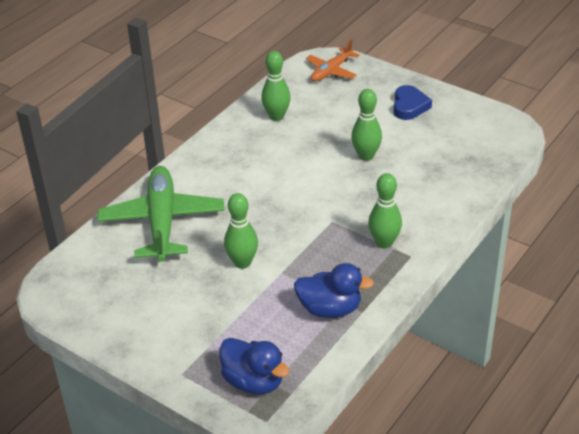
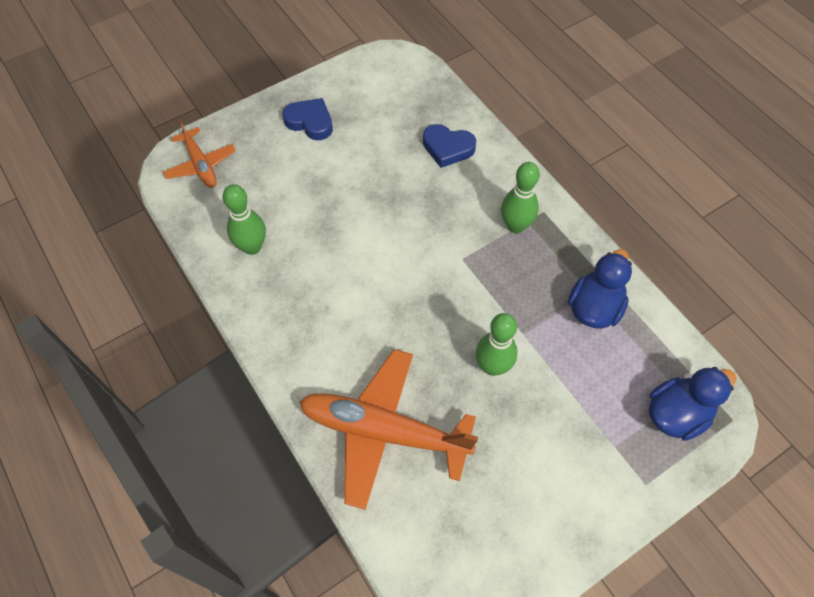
camera: 70 degrees left, 20 degrees up
green plane [97,166,225,262] -> orange plane [299,349,478,510]
green bowling pin [351,89,382,161] -> none
none -> blue heart [423,124,476,168]

